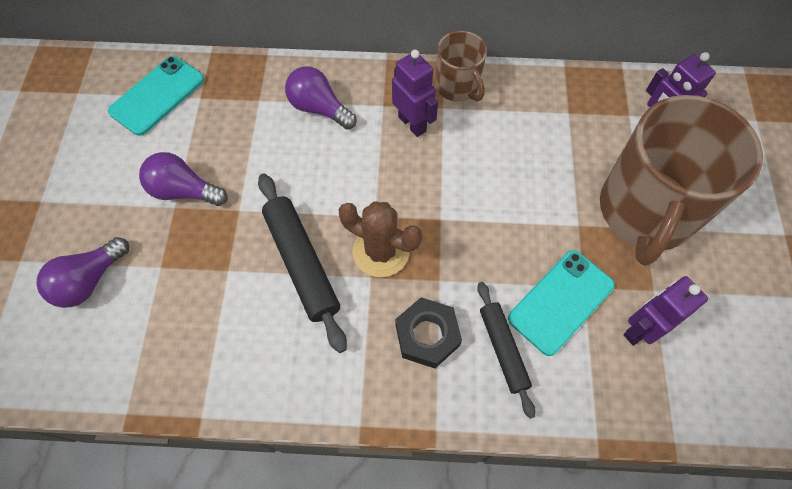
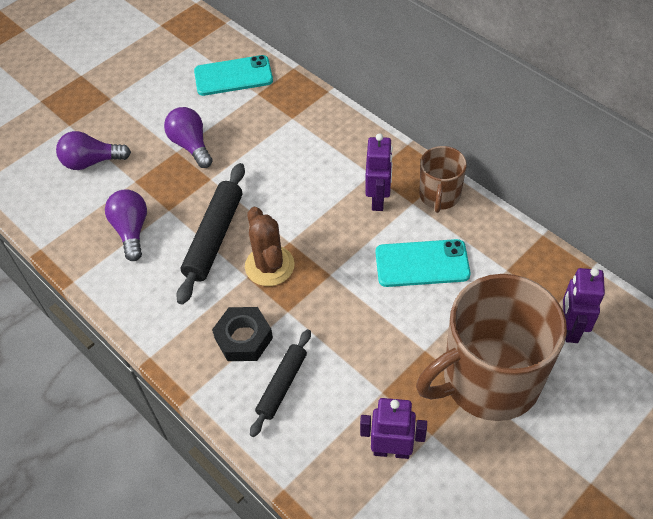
camera: 45 degrees right, 10 degrees down
purple light bulb [285,66,357,130] -> purple light bulb moved to [105,189,147,261]
turquoise phone [508,250,615,356] -> turquoise phone moved to [375,239,471,287]

